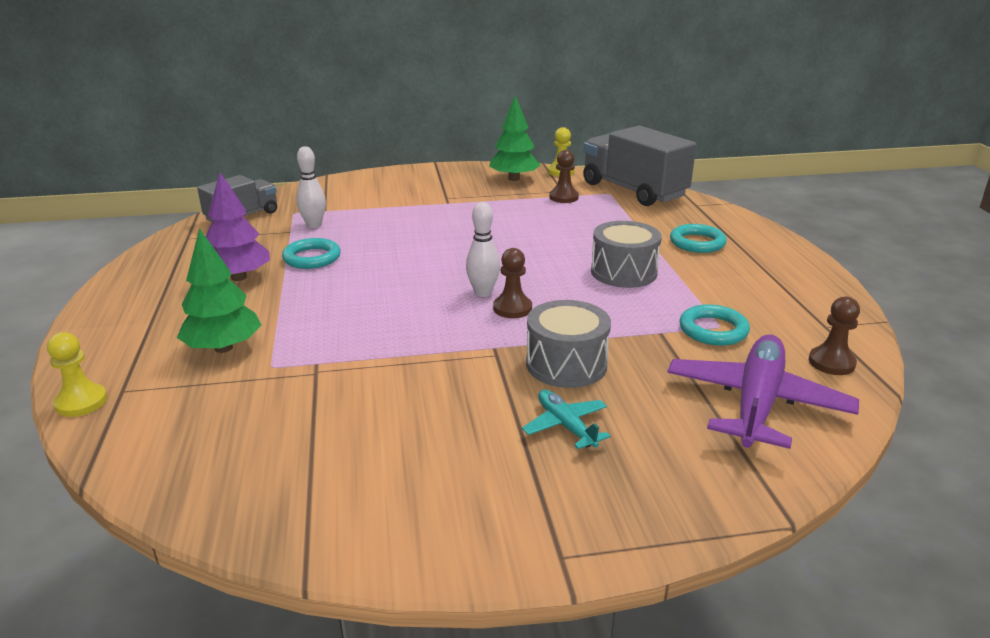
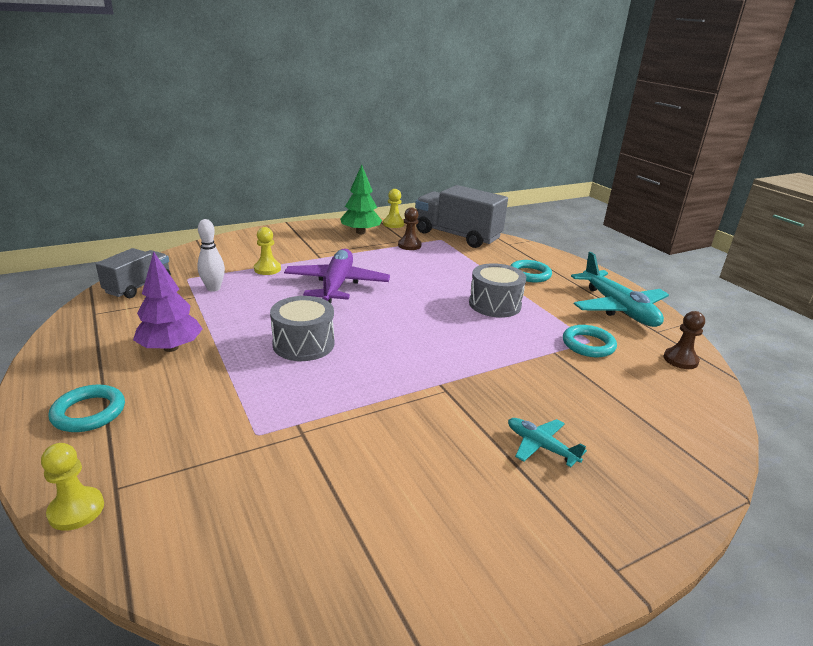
camera: 20 degrees left, 0 degrees up
green tree [177,228,261,353] -> none
turquoise ring [282,238,341,269] -> turquoise ring moved to [48,385,125,432]
white bowling pin [466,202,500,297] -> none
brown pawn [493,248,532,318] -> none
grey drum [526,300,611,388] -> grey drum moved to [270,296,334,361]
purple plane [667,335,859,449] -> purple plane moved to [284,249,390,303]
none -> yellow pawn [254,227,281,275]
none -> turquoise plane [571,252,669,327]

